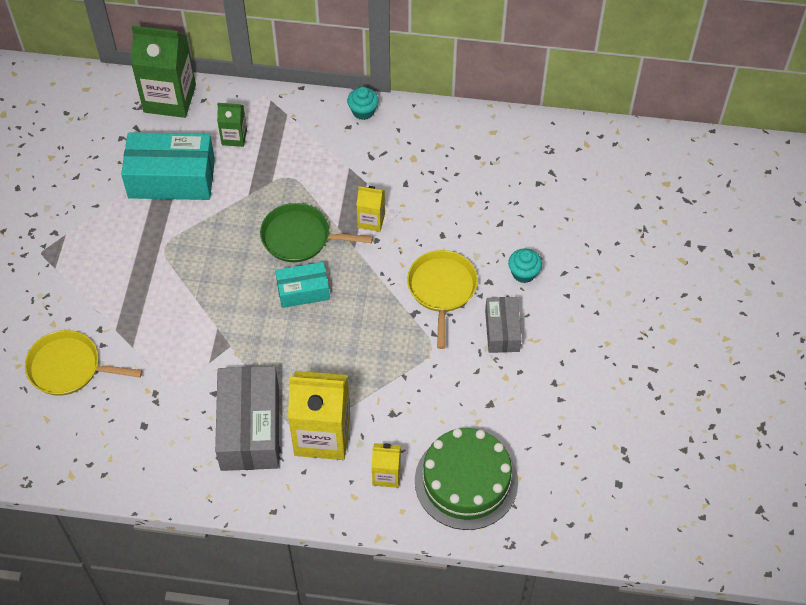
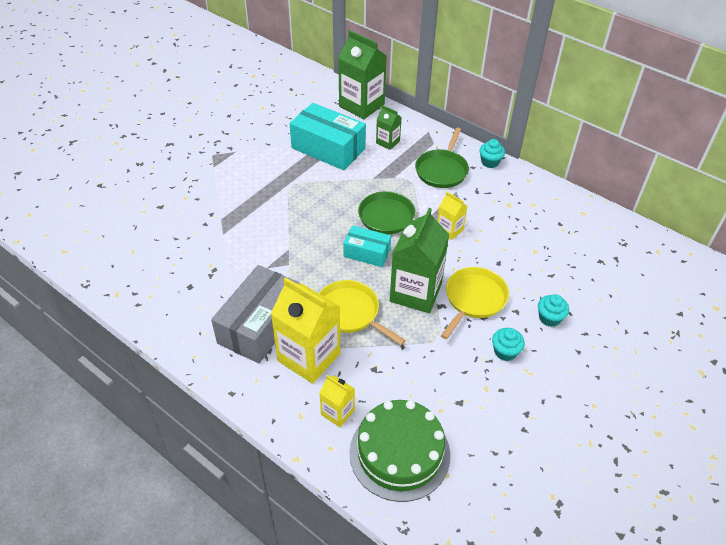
camera: 30 degrees right, 10 degrees down
yellow pan [25,330,142,396] -> yellow pan moved to [319,280,406,345]
grey box [485,297,522,353] -> turquoise cupcake [492,328,525,361]
none -> green carton [390,208,449,313]
none -> green pan [415,127,469,188]

